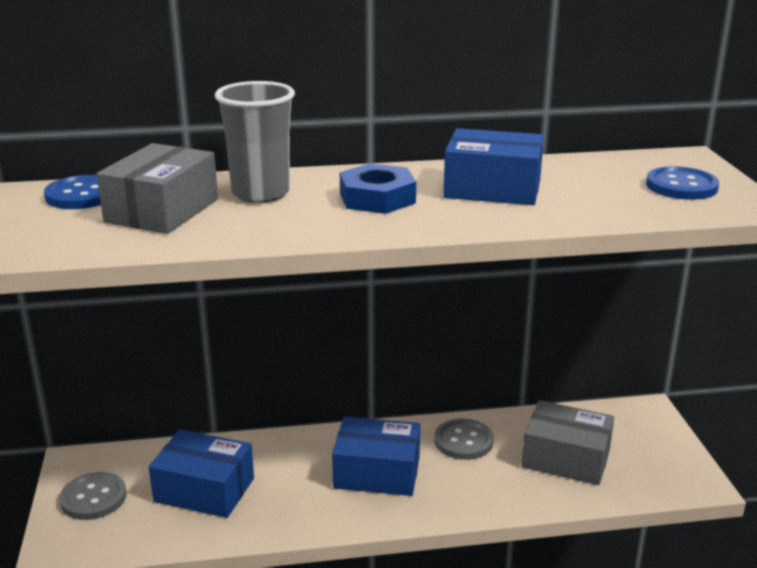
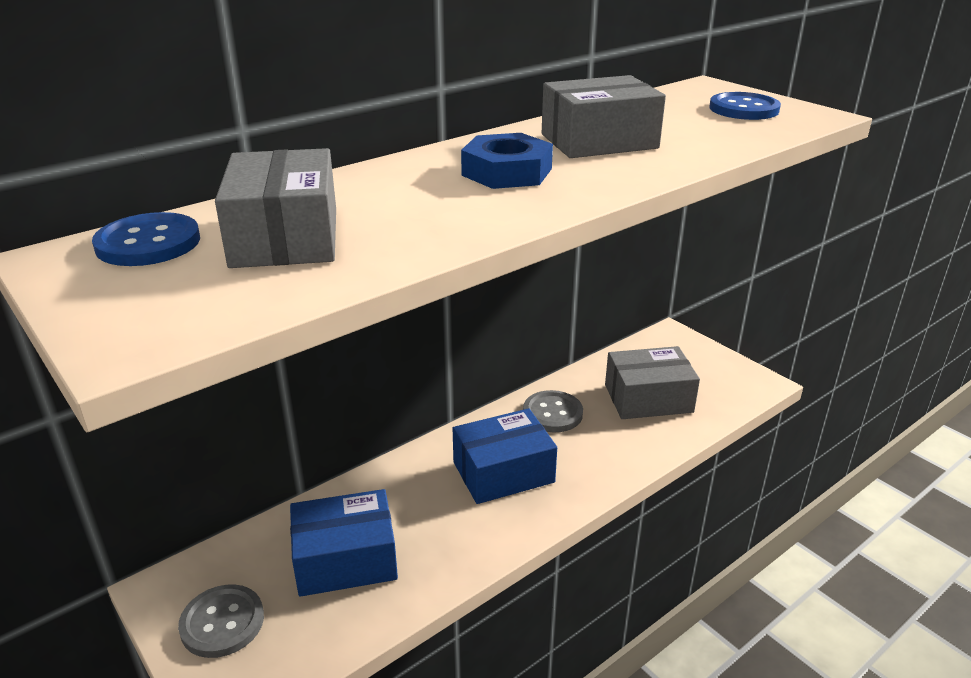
camera: 30 degrees left, 5 degrees up
grey cup [215,81,295,203] -> none
blue box [443,128,544,205] -> grey box [542,75,666,158]

